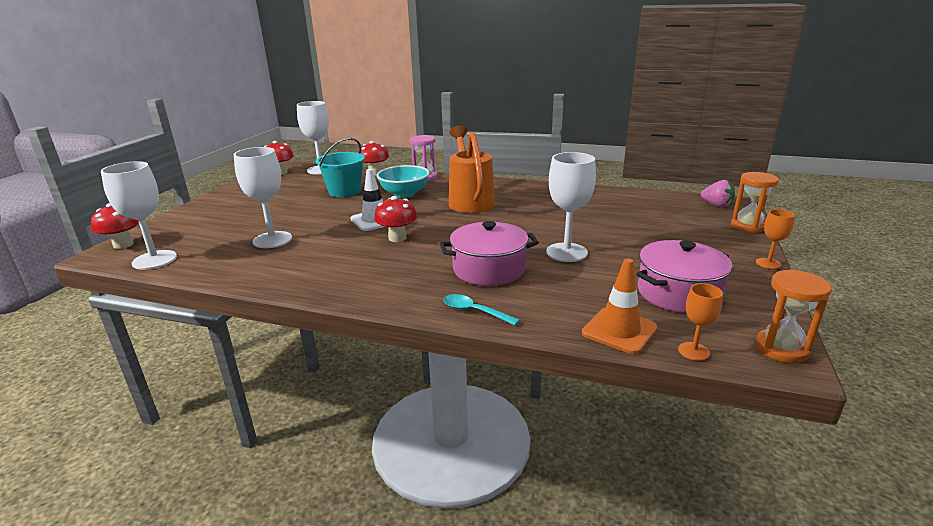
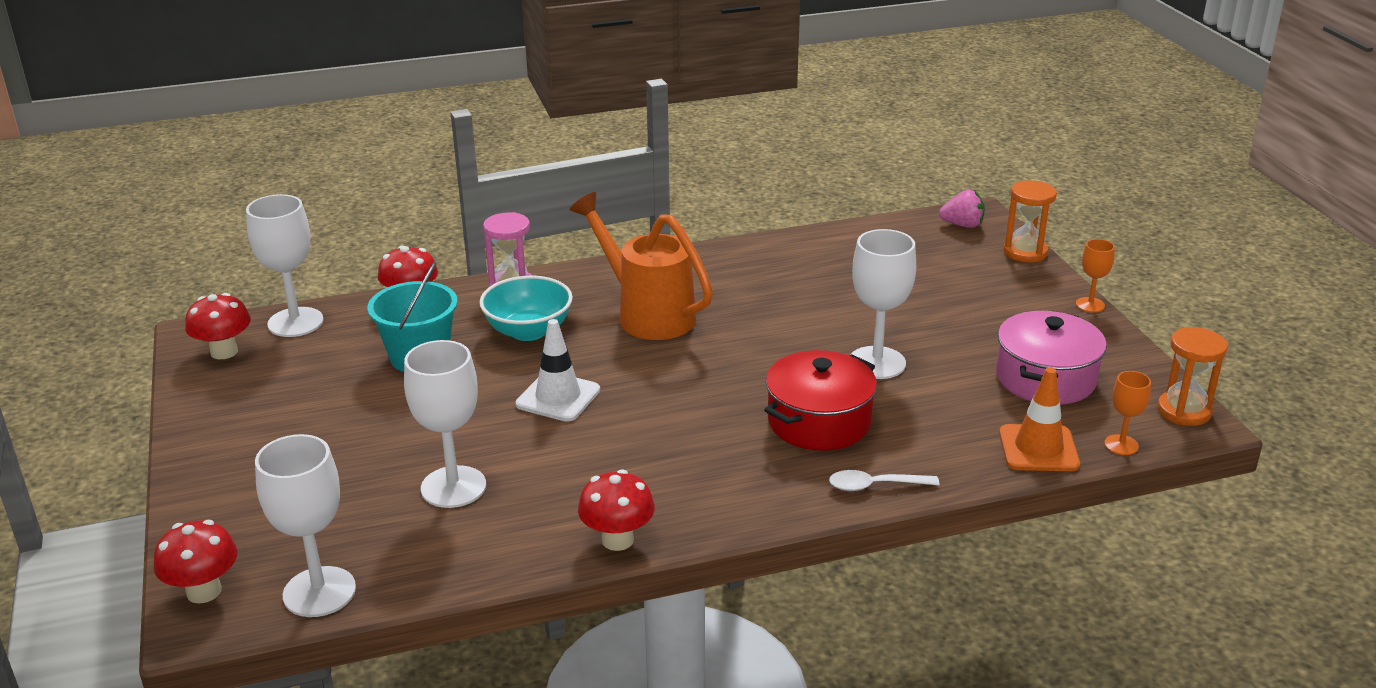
camera: 35 degrees left, 5 degrees up
red mushroom [374,196,417,242] -> red mushroom moved to [578,469,655,551]
pink pot [440,221,539,286] -> red pot [764,350,877,451]
turquoise spoon [443,294,519,326] -> white spoon [829,470,939,491]

